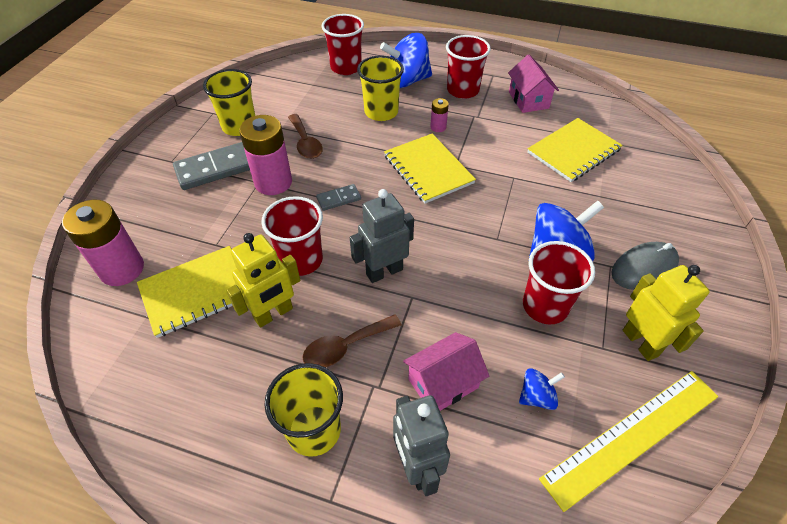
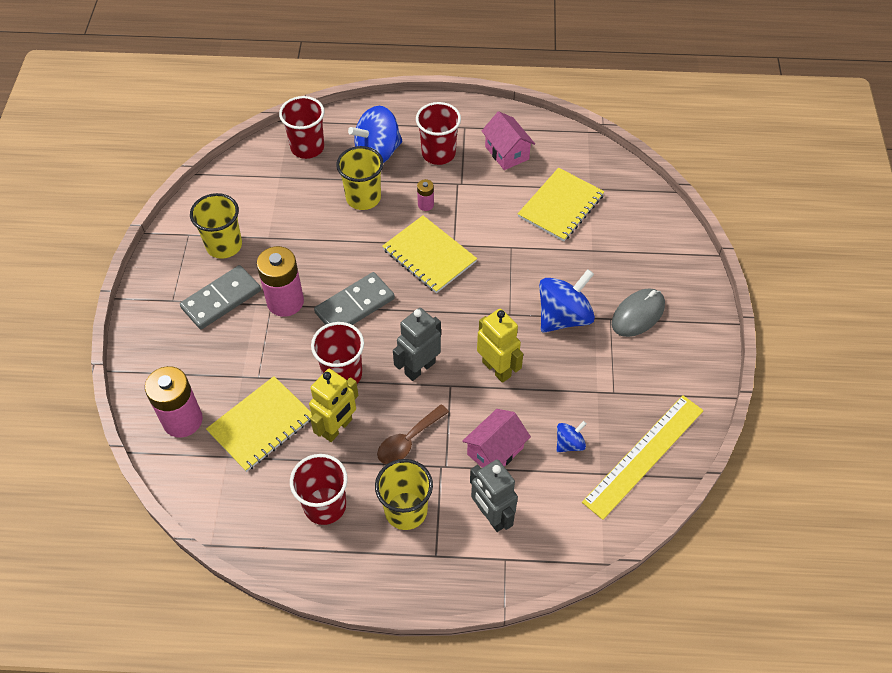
camera: 15 degrees left, 5 degrees up
brown spoon [288,114,323,159] -> none
grey domino [316,184,361,211] -> grey domino [314,272,395,325], size x1.88
red cup [523,241,595,324] -> red cup moved to [290,454,348,525]
yellow robot [623,265,710,361] -> yellow robot moved to [477,309,523,383]

